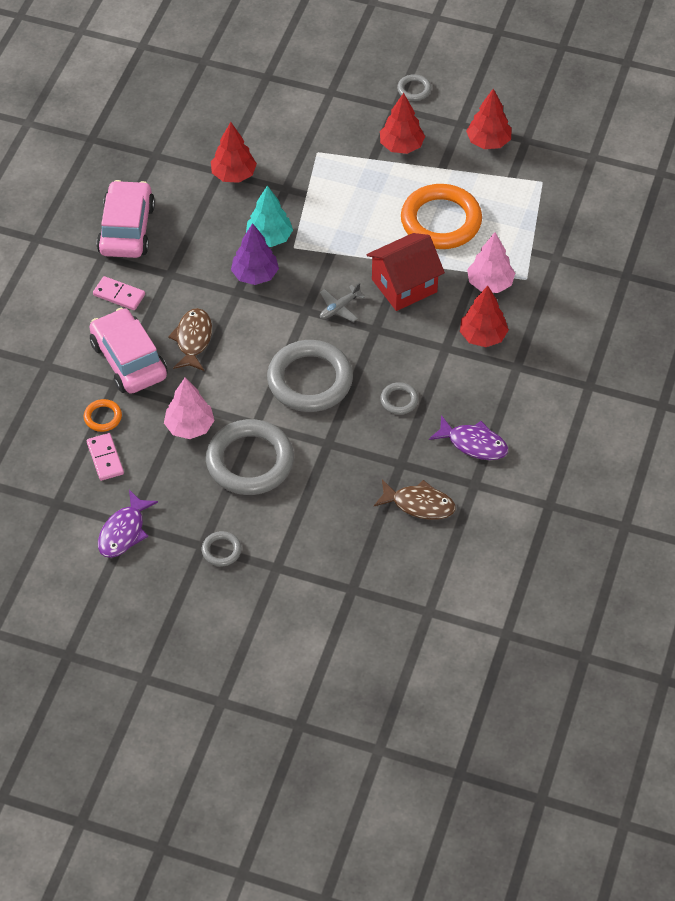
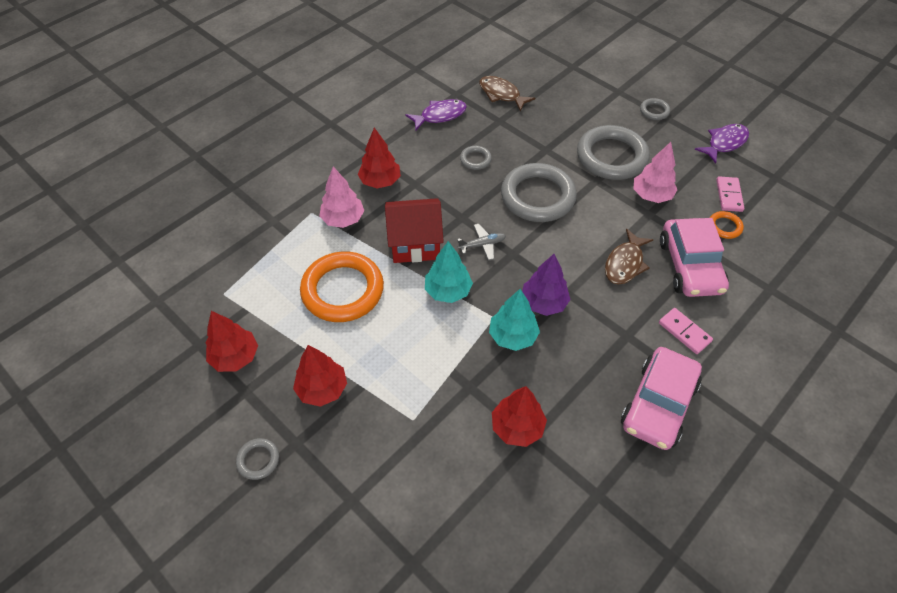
camera: 155 degrees left, 0 degrees up
purple fish [429,415,508,460] -> purple fish turned 105 degrees clockwise [405,99,467,130]
none -> turquoise tree [425,241,473,303]

